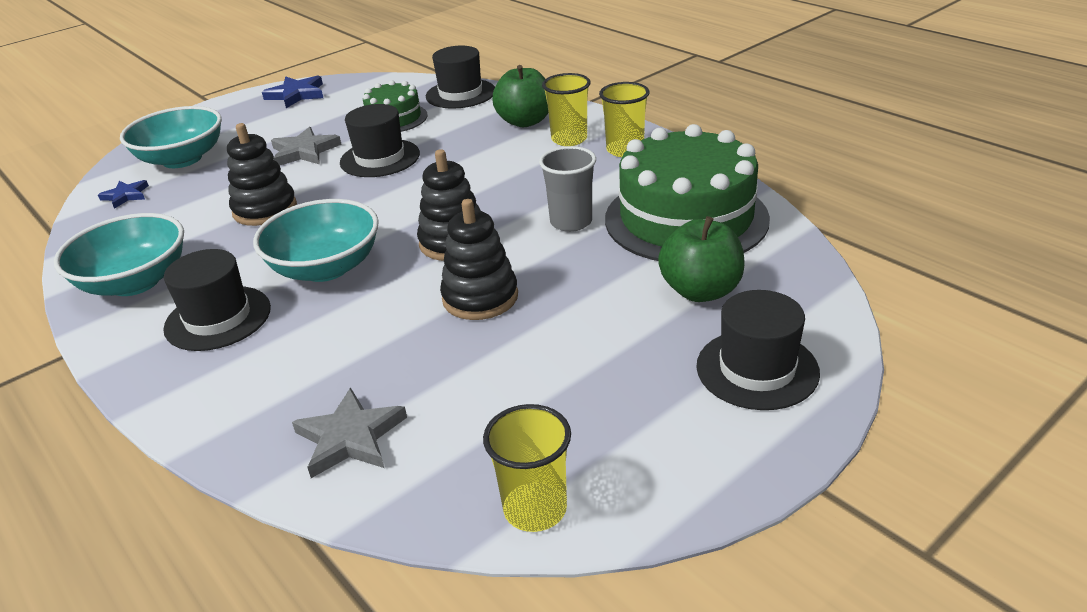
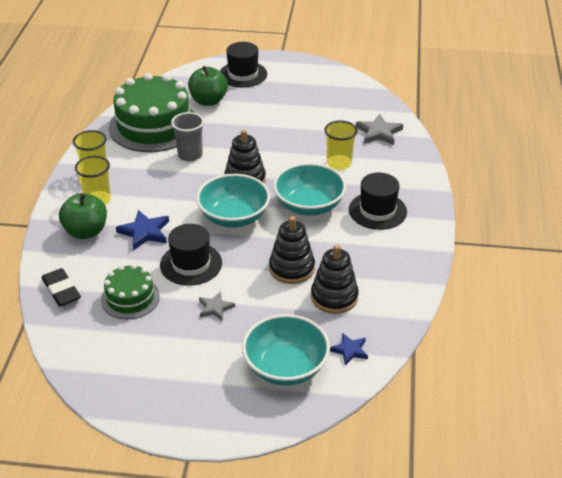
camera: 135 degrees left, 5 degrees up
turquoise bowl [54,213,184,296] -> turquoise bowl moved to [196,174,270,227]
blue star [262,76,323,108] -> blue star moved to [116,210,169,251]
grey star [271,127,342,166] -> grey star [199,291,235,321], size x0.64
black hat [426,45,495,109] -> black eraser [42,268,81,307]
black stacking toy [440,199,518,320] -> black stacking toy moved to [311,244,359,314]
yellow cup [483,404,571,532] -> yellow cup moved to [324,120,357,170]

